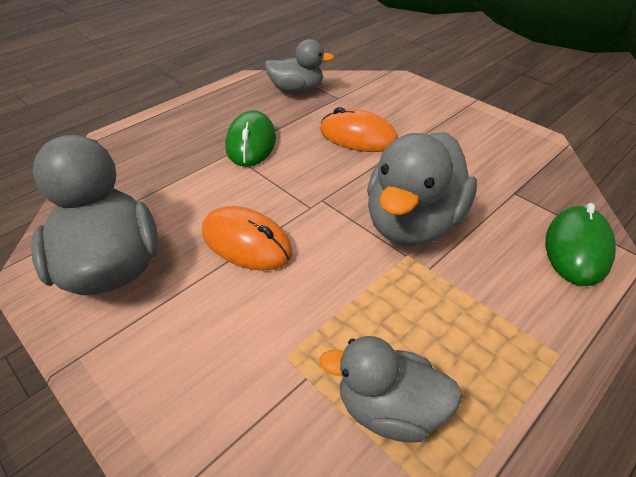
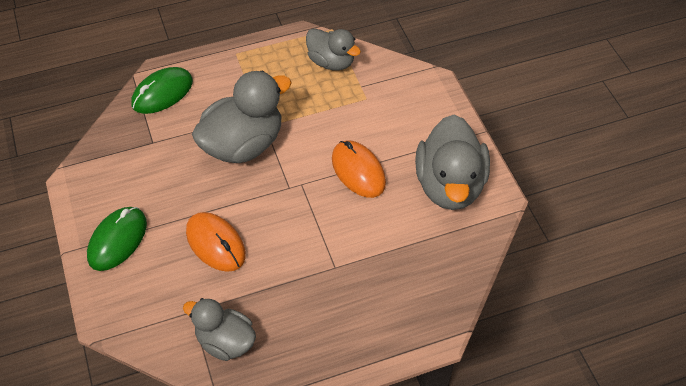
camera: 155 degrees left, 10 degrees up
green mouse [225,110,276,167] -> green mouse moved to [87,207,147,271]

